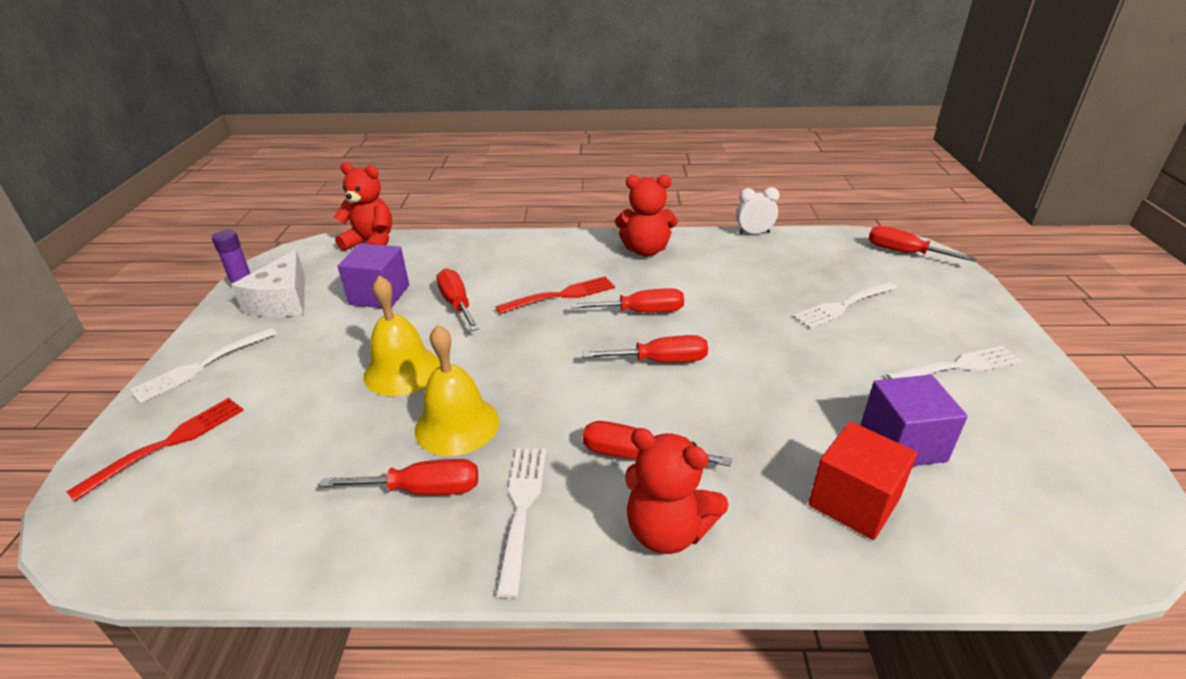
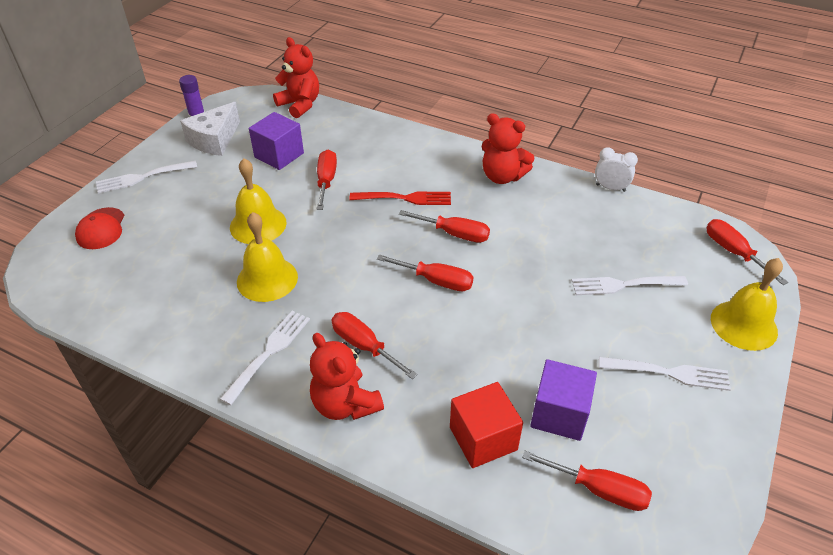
camera: 25 degrees right, 10 degrees up
red fork [66,398,244,501] -> red cap [75,207,124,249]
red screwdriver [320,459,478,495] -> red screwdriver moved to [522,451,652,511]
none -> yellow bell [711,258,783,351]

